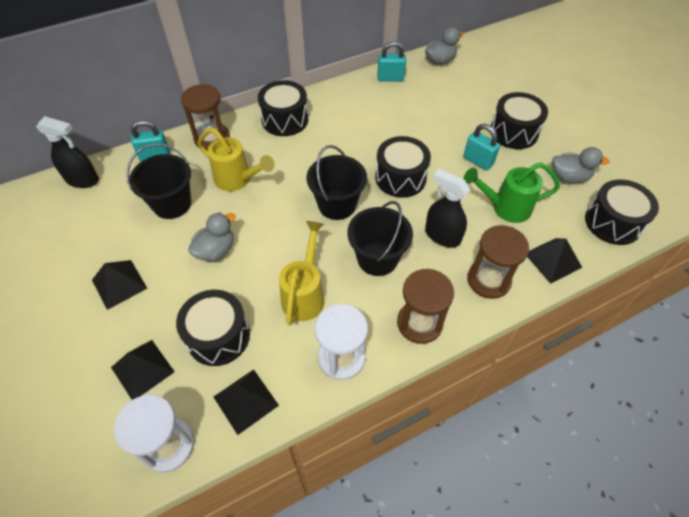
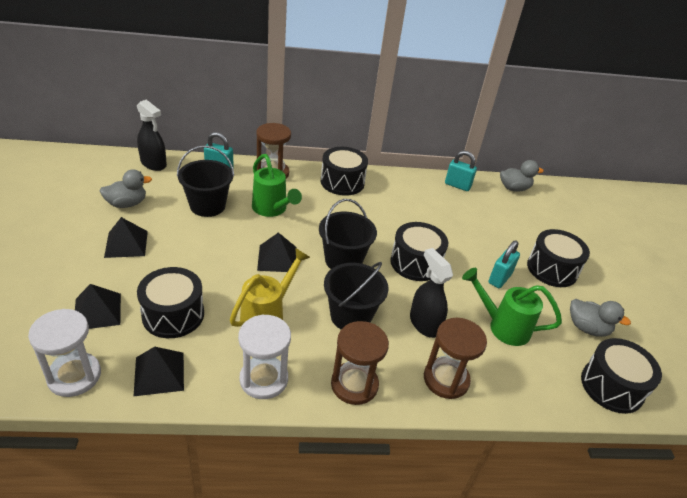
camera: 20 degrees right, 15 degrees down
grey duck [188,212,236,261] -> grey duck moved to [100,169,152,208]
yellow watering can [198,128,275,191] -> green watering can [252,154,302,217]
turquoise padlock [463,124,500,170] -> turquoise padlock turned 60 degrees clockwise [488,240,520,288]
black pyramid [527,238,582,284] -> black pyramid moved to [257,232,297,272]

